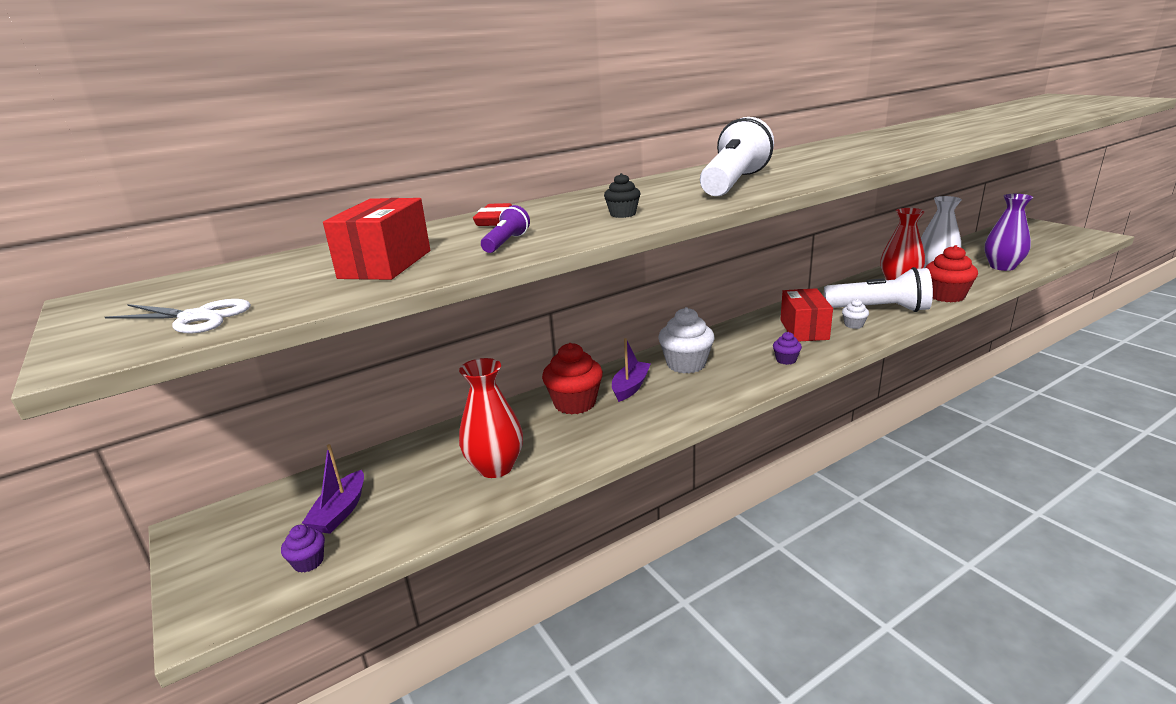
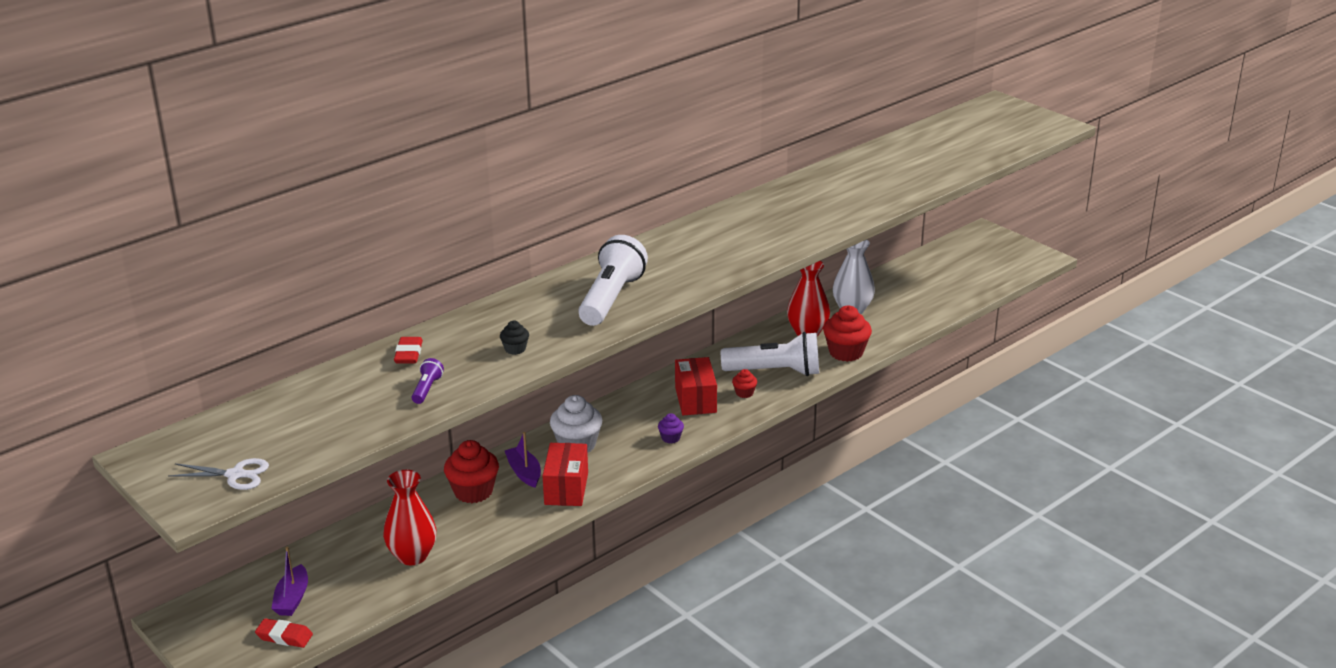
camera: 10 degrees left, 5 degrees up
purple cupcake [281,525,325,573] -> red eraser [255,618,313,648]
red box [323,198,430,280] -> red box moved to [543,443,588,506]
purple boat [612,338,651,402] -> purple boat turned 45 degrees counterclockwise [504,432,541,488]
white cupcake [842,299,869,329] -> red cupcake [732,369,757,398]
purple vase [984,194,1033,271] -> none

